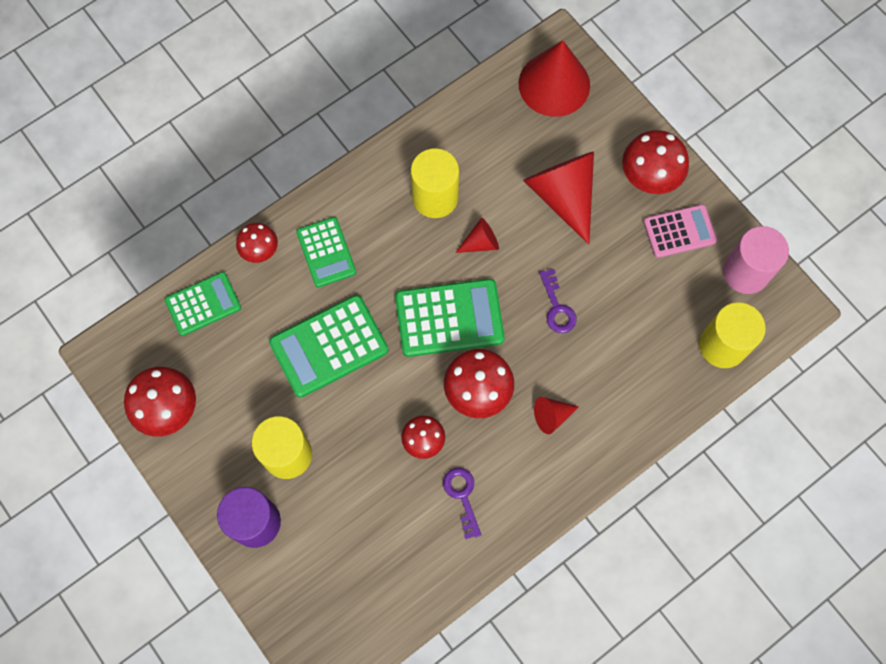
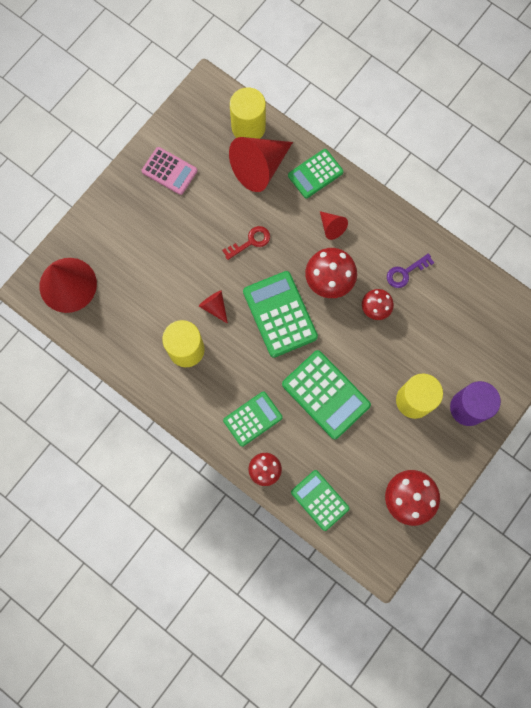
camera: 105 degrees left, 5 degrees up
red cone [523,151,594,245] -> red cone moved to [229,137,293,192]
purple key [539,269,577,333] -> red key [222,226,270,260]
red mushroom [622,130,689,194] -> none
pink calculator [643,204,717,258] -> pink calculator turned 150 degrees clockwise [142,147,197,195]
pink cylinder [723,226,789,294] -> none
none -> green calculator [288,149,344,198]

